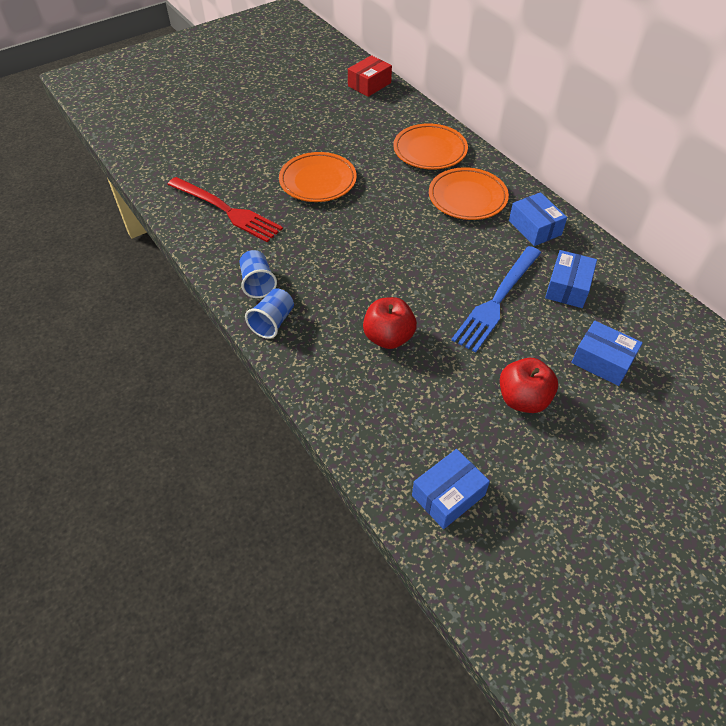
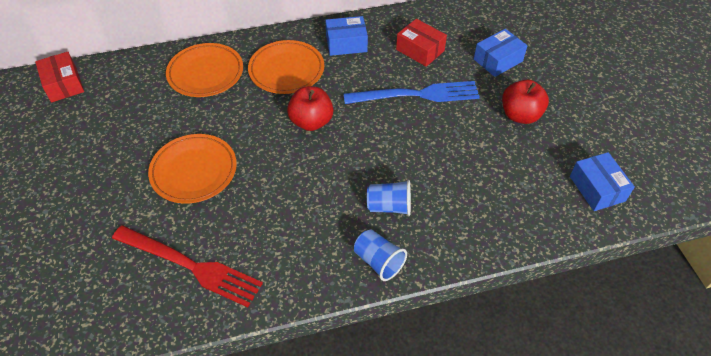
camera: 70 degrees left, 0 degrees up
red fork [167,177,283,242] -> red fork turned 60 degrees clockwise [112,225,263,307]
blue cup [239,250,277,298] -> blue cup moved to [367,180,411,216]
red apple [363,297,417,349] -> red apple moved to [287,86,333,131]
blue fork [451,246,541,353] -> blue fork turned 60 degrees counterclockwise [344,81,480,104]
blue box [545,250,597,308] -> red box [396,19,447,67]

